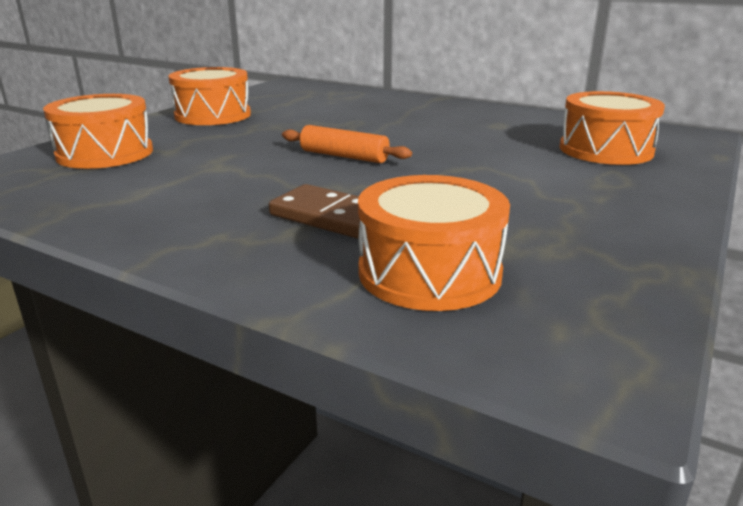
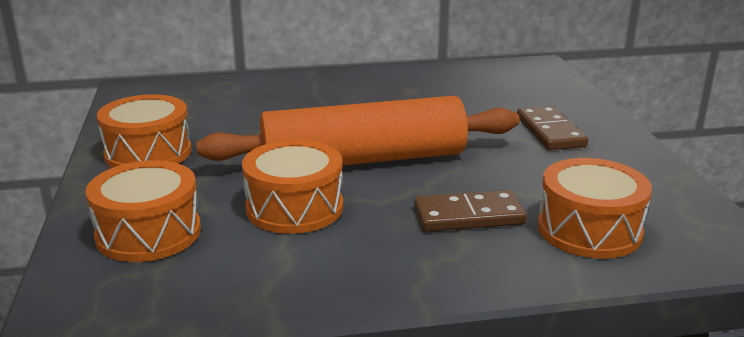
camera: 40 degrees left, 0 degrees up
orange rolling pin [282,125,412,163] -> orange rolling pin [196,96,520,165], size x2.37
orange drum [560,91,665,165] -> orange drum moved to [242,140,343,234]
none -> brown domino [517,106,588,150]

